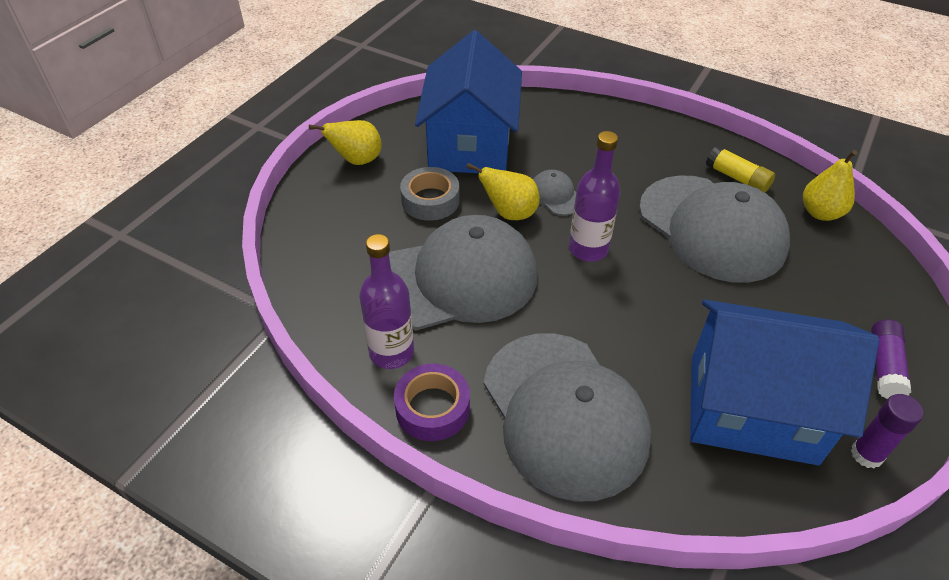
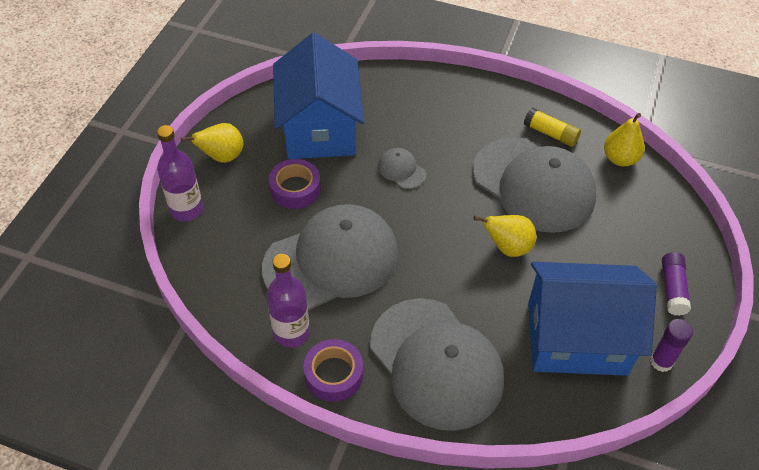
camera: 10 degrees left, 5 degrees up
grey tape [400,167,460,221] -> purple tape [269,159,321,209]
yellow pear [466,163,540,220] -> yellow pear moved to [474,215,536,257]
purple bottle [569,131,620,262] -> purple bottle moved to [157,125,203,222]

